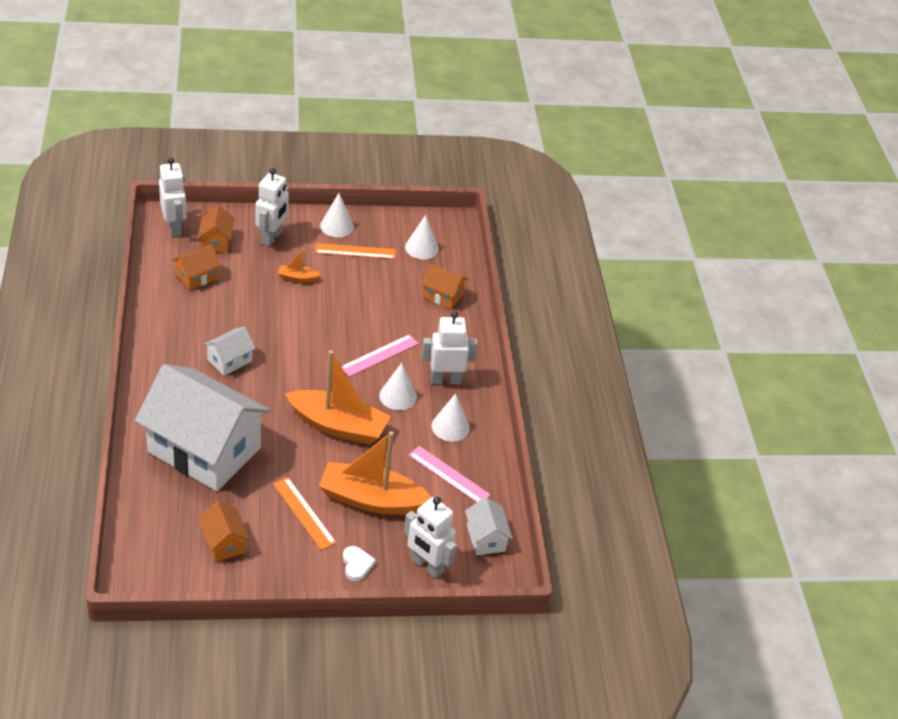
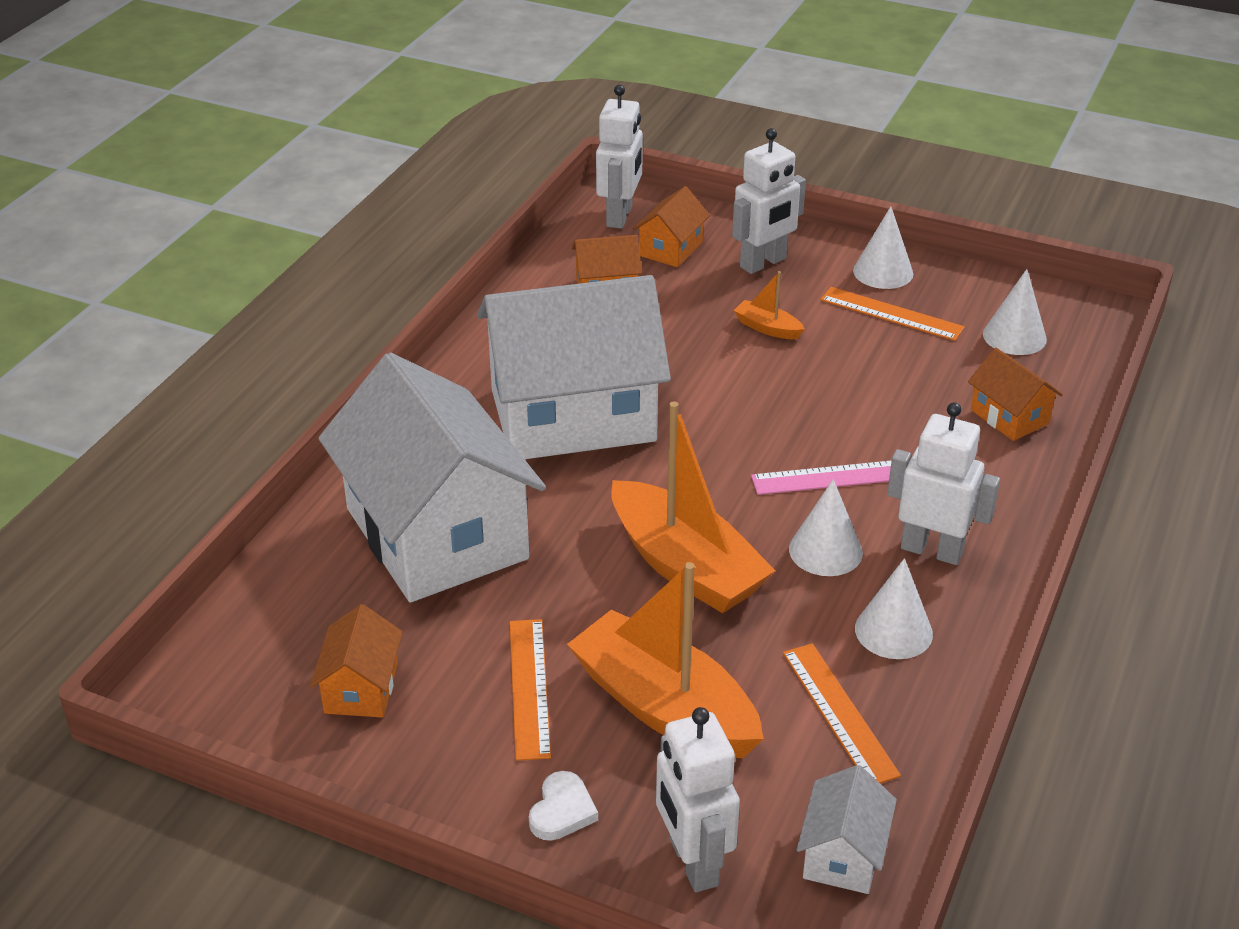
camera: 35 degrees right, 5 degrees down
white house [203,327,256,376] -> white house [477,275,671,459], size x2.38
pink ruler [409,446,491,502] -> orange ruler [783,643,901,783]

